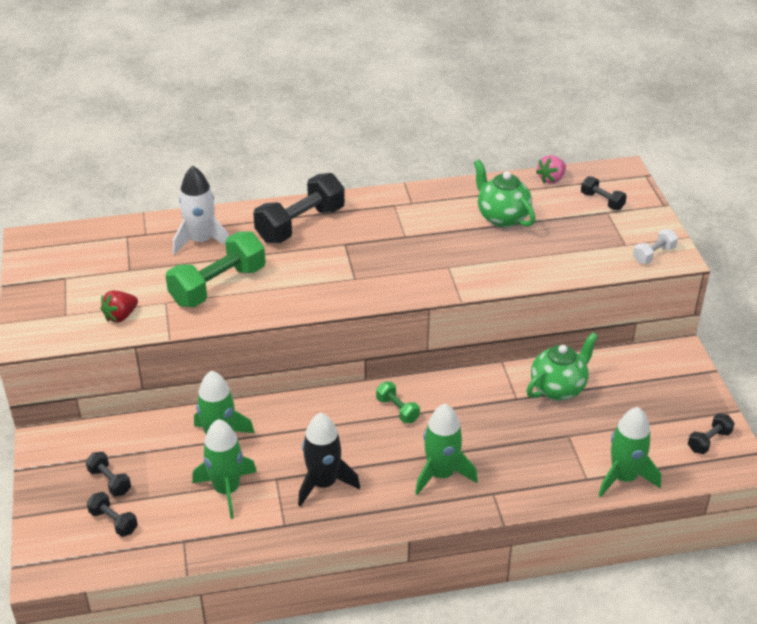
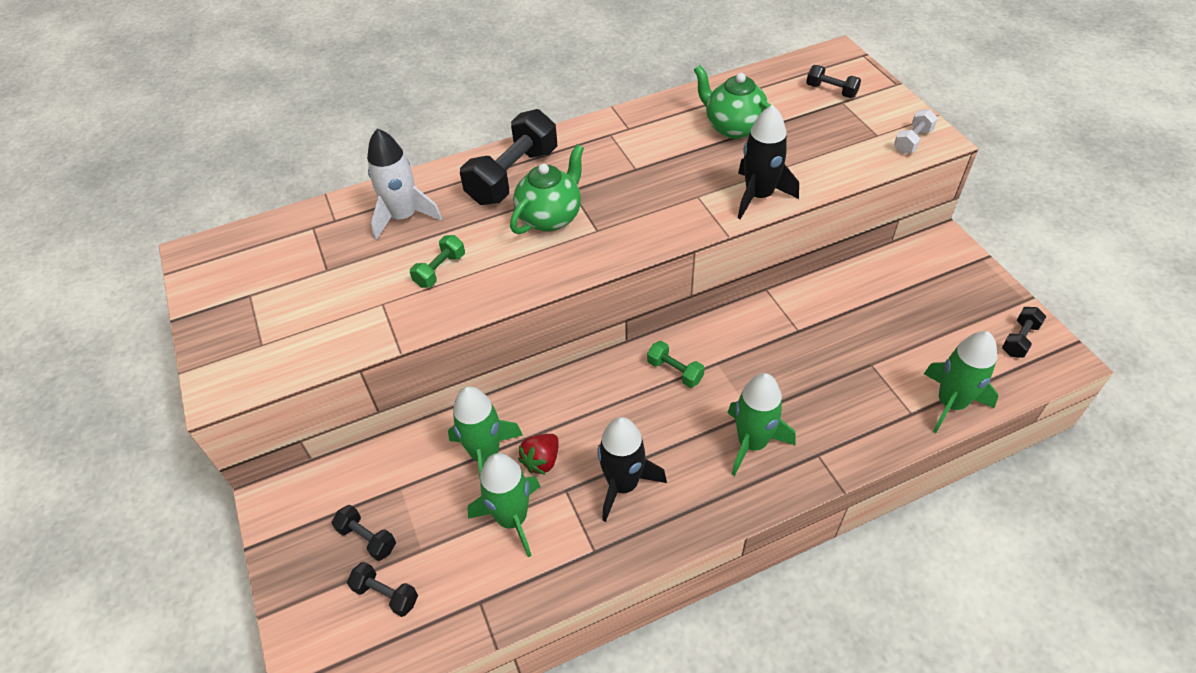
camera: 10 degrees left, 10 degrees up
red strawberry [100,291,138,323] -> red strawberry moved to [518,434,559,475]
green dumbbell [166,231,266,307] -> green dumbbell [410,235,465,288], size x0.49
green teapot [526,332,598,400] -> green teapot moved to [510,144,584,234]
pink strawberry [536,155,566,184] -> none
none -> black rocket [738,105,799,219]

